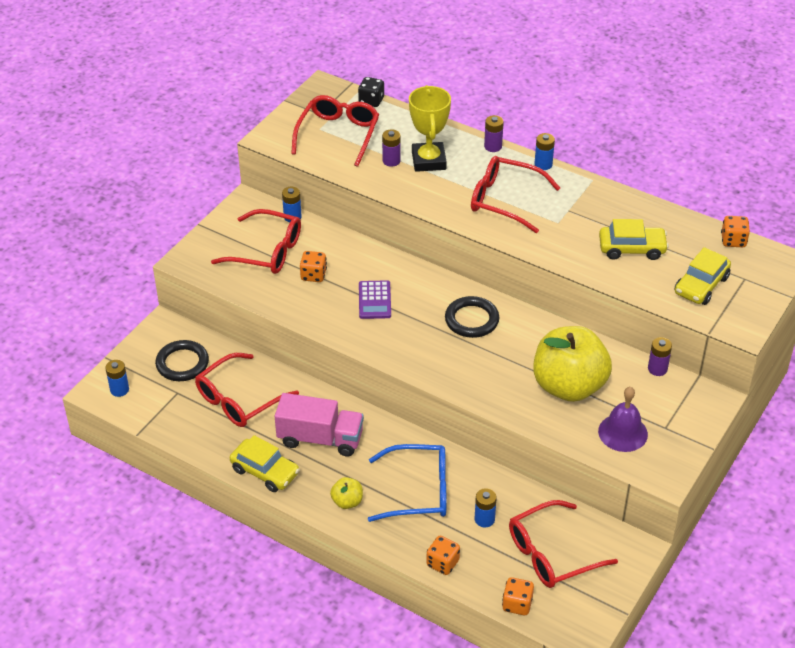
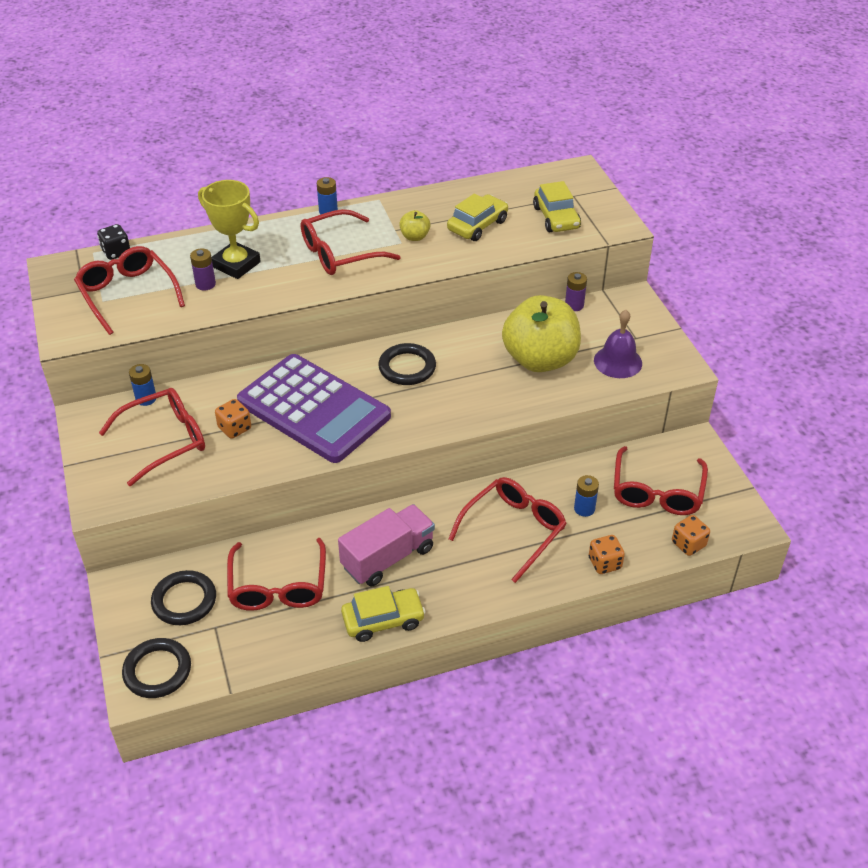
camera: 50 degrees left, 0 degrees up
blue battery [105,360,129,397] -> black ring [122,638,191,698]
yellow apple [330,477,363,509] -> yellow apple moved to [399,210,430,241]
purple calculator [359,280,391,319] -> purple calculator [237,354,391,463], size x2.44
blue glasses [368,444,446,522] -> red glasses [448,477,567,583]
purple battery [484,115,504,152] -> none
orange dice [721,216,750,247] -> none

